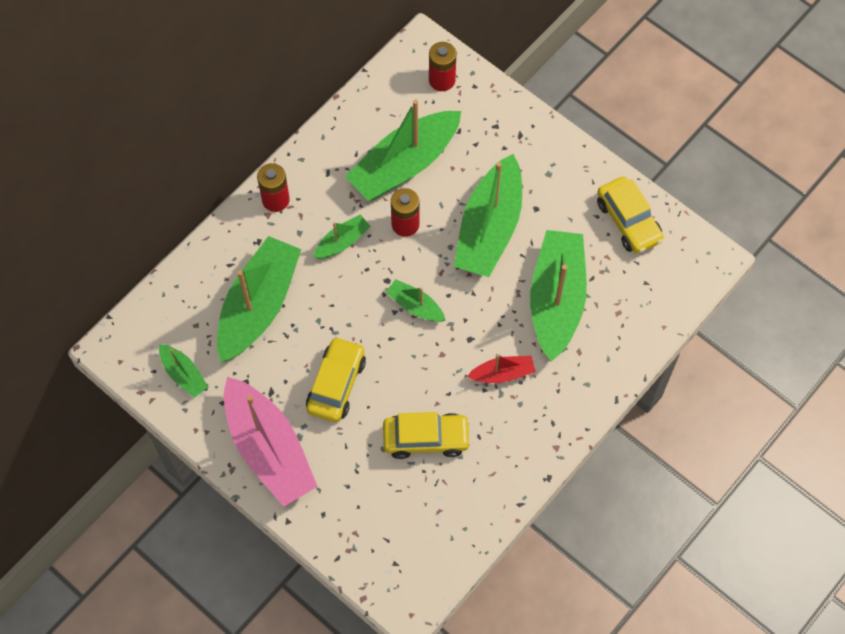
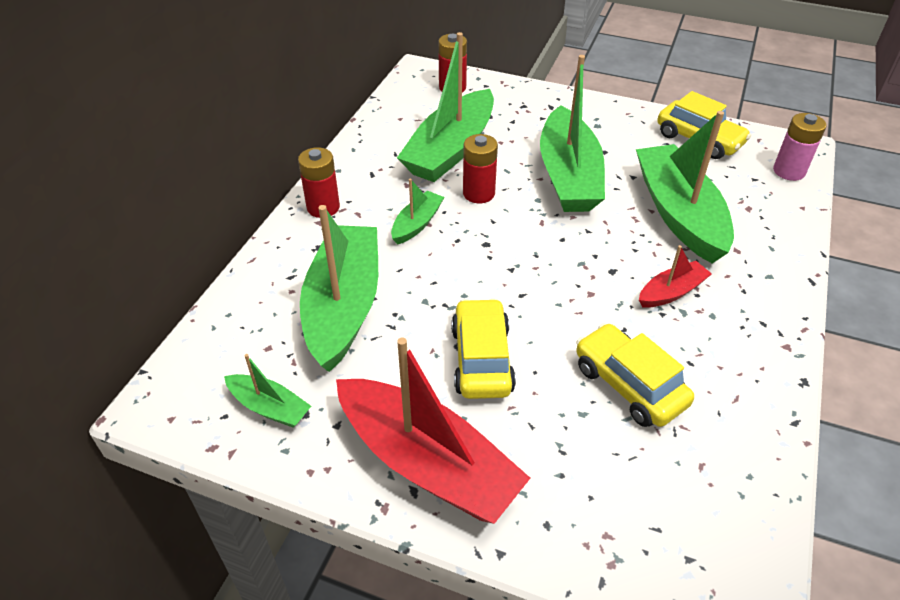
camera: 20 degrees left, 20 degrees down
pink boat [224,377,318,507] -> red boat [336,338,530,524]
yellow car [383,412,471,459] -> yellow car turned 105 degrees counterclockwise [576,323,694,427]
green boat [386,279,446,322] -> none
none -> pink battery [773,113,826,181]

